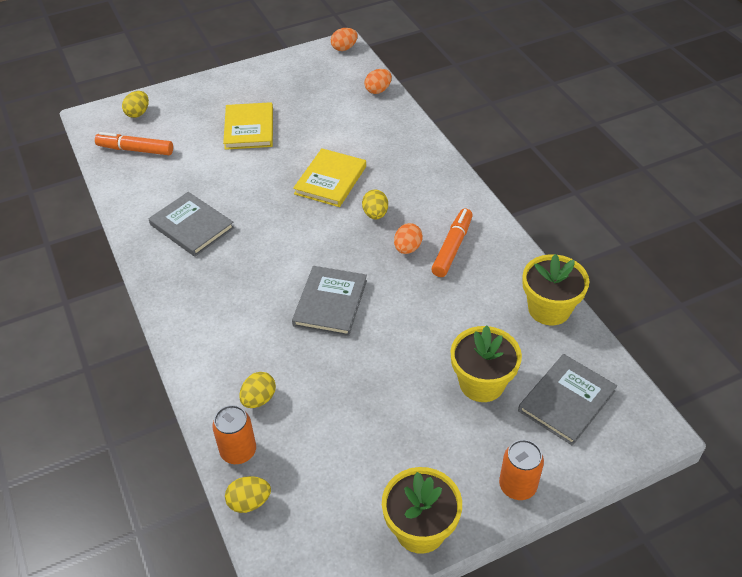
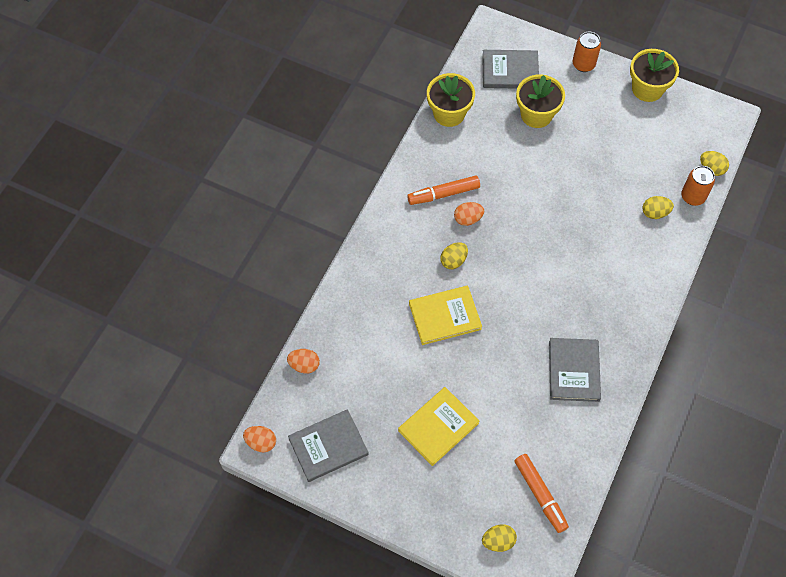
camera: 130 degrees left, 15 degrees up
grey book [292,266,367,336] -> grey book moved to [288,409,369,482]

